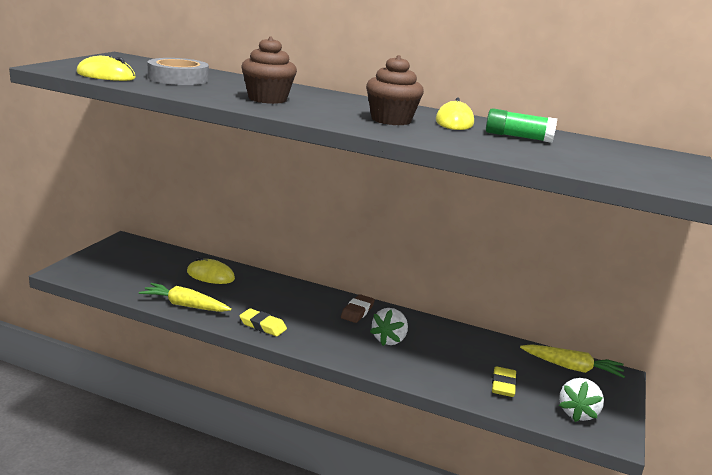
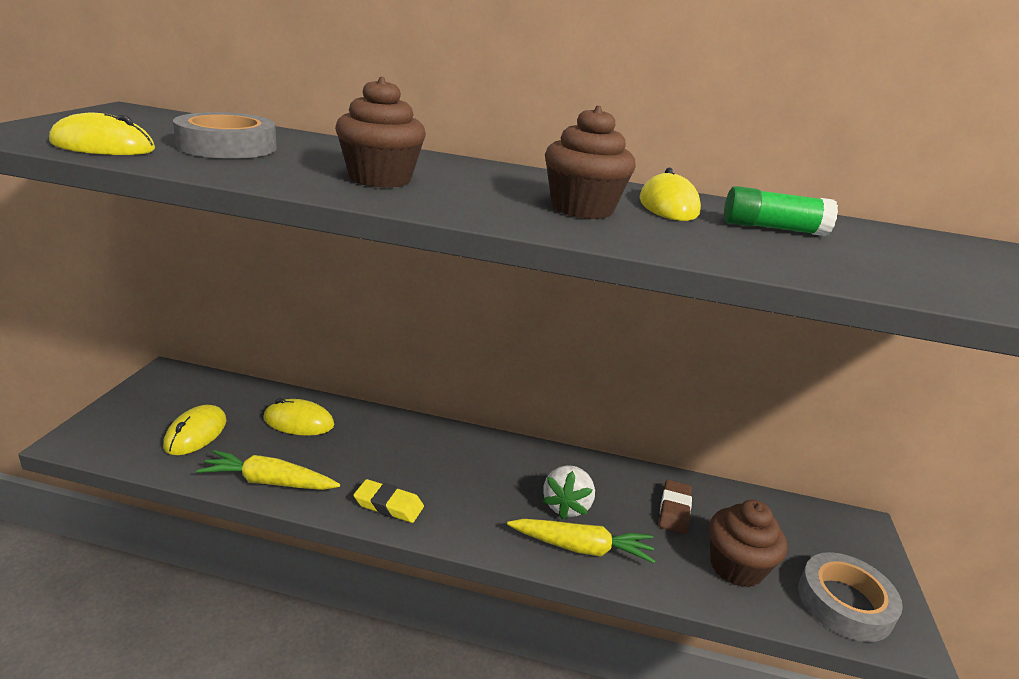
camera: 10 degrees left, 5 degrees up
brown eraser [341,294,375,323] -> brown eraser moved to [659,480,692,534]
yellow eraser [492,366,517,397] -> brown cupcake [709,500,787,587]
yellow carrot [520,344,625,378] -> yellow carrot moved to [507,519,655,563]
white strawberry [559,378,604,422] -> grey tape [798,552,903,642]
none -> yellow mouse [163,405,226,455]

